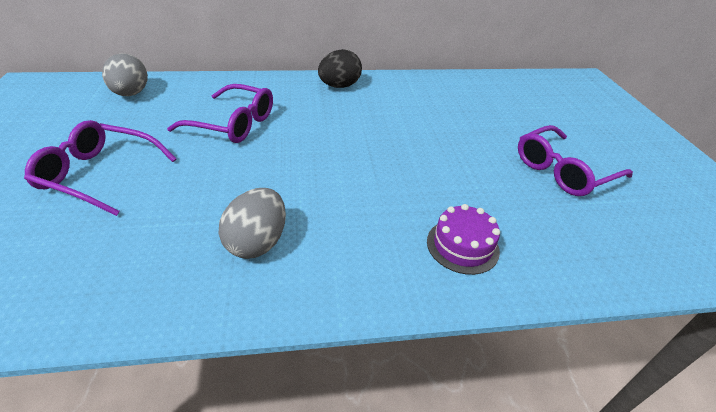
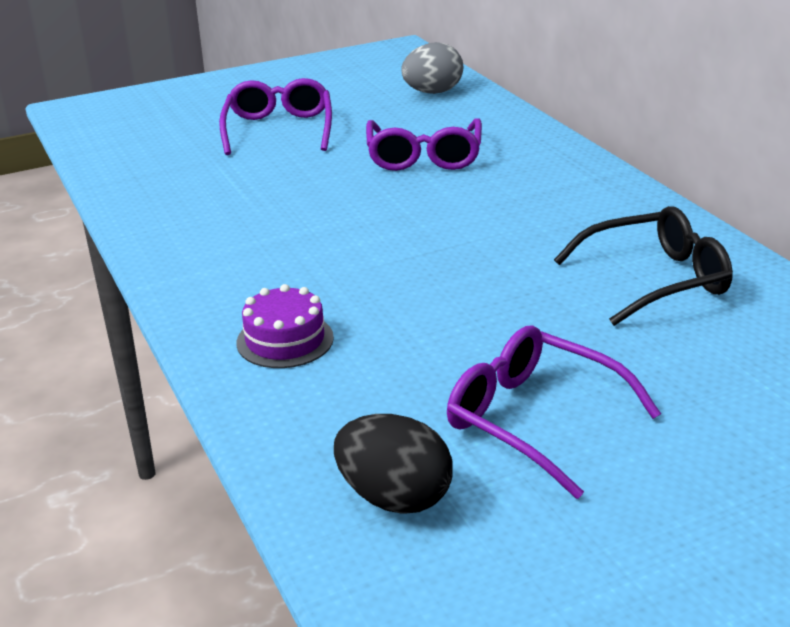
camera: 75 degrees right, 10 degrees down
grey egg [219,188,286,259] -> none
black egg [318,49,362,88] -> black egg moved to [334,414,453,514]
none -> black glasses [554,206,733,326]

